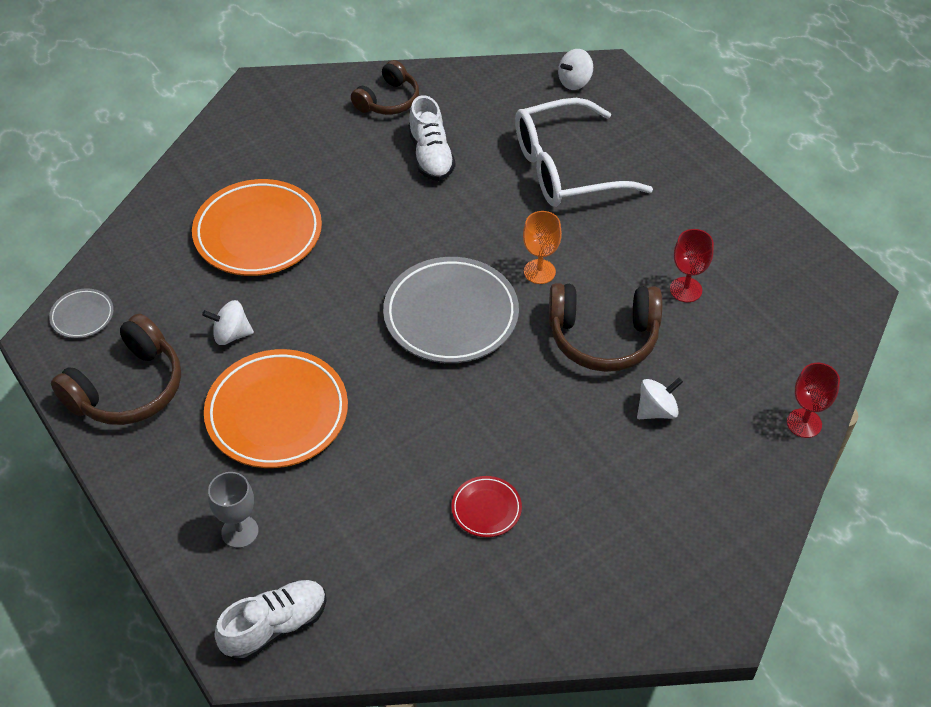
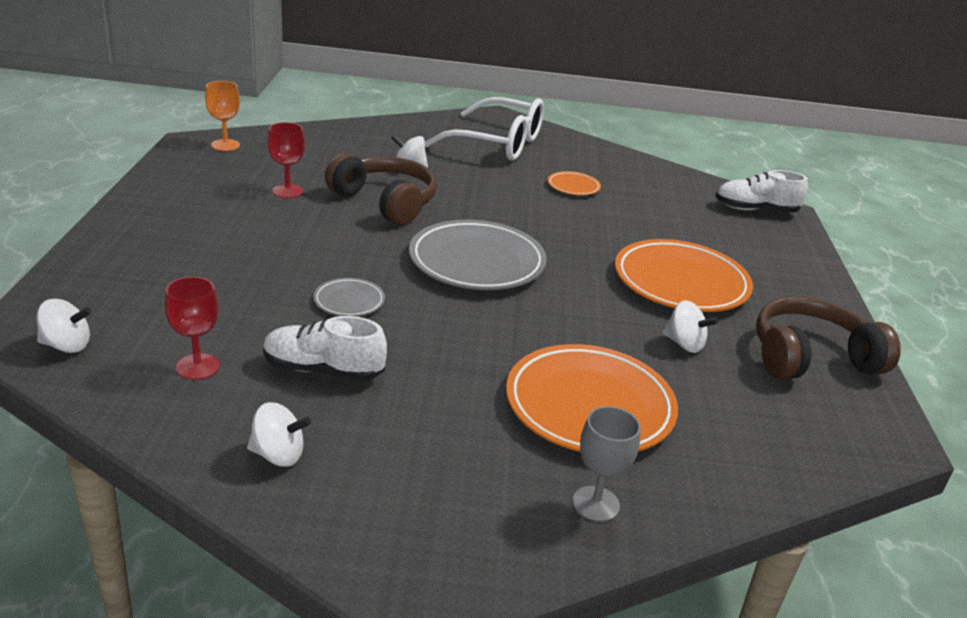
camera: 145 degrees left, 20 degrees down
grey plate [49,288,114,338] -> grey plate moved to [314,278,385,316]
grey goblet [208,472,259,548] -> grey goblet moved to [573,406,641,522]
brown headphones [351,60,419,115] -> white spinning top [247,402,311,467]
white shoe [408,95,455,181] -> white shoe turned 105 degrees counterclockwise [263,316,387,381]
red plate [451,476,522,537] -> orange plate [547,171,601,195]
white glasses [515,98,653,207] -> white glasses moved to [425,97,544,161]
orange goblet [523,211,562,284] -> orange goblet moved to [205,81,240,151]
red goblet [787,363,840,438] -> red goblet moved to [165,277,220,380]

